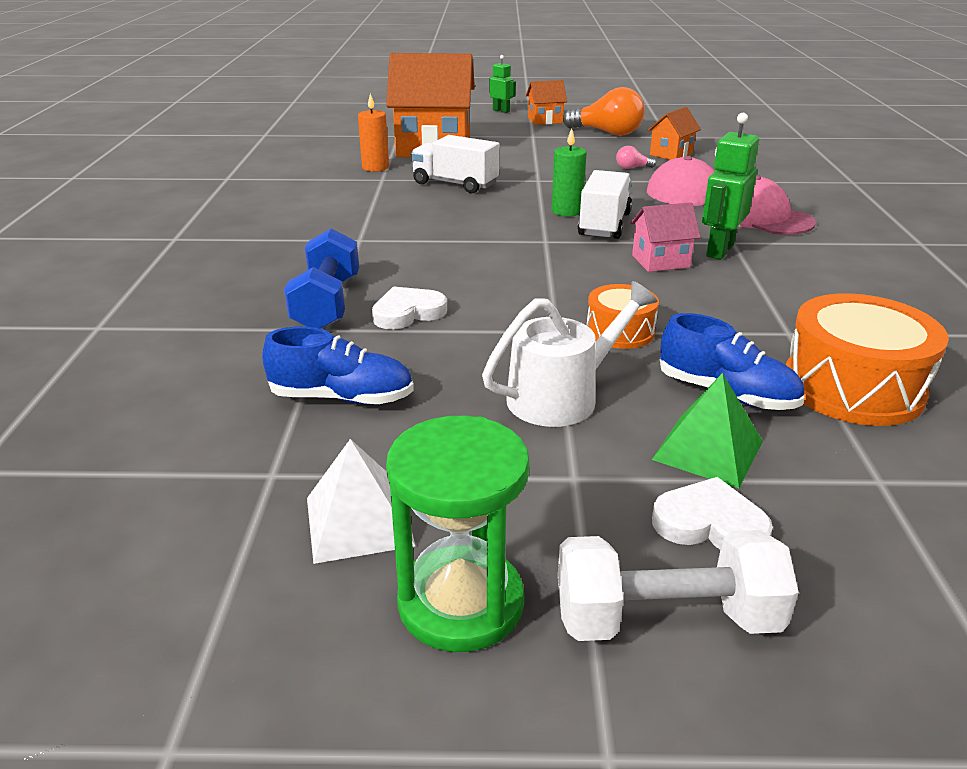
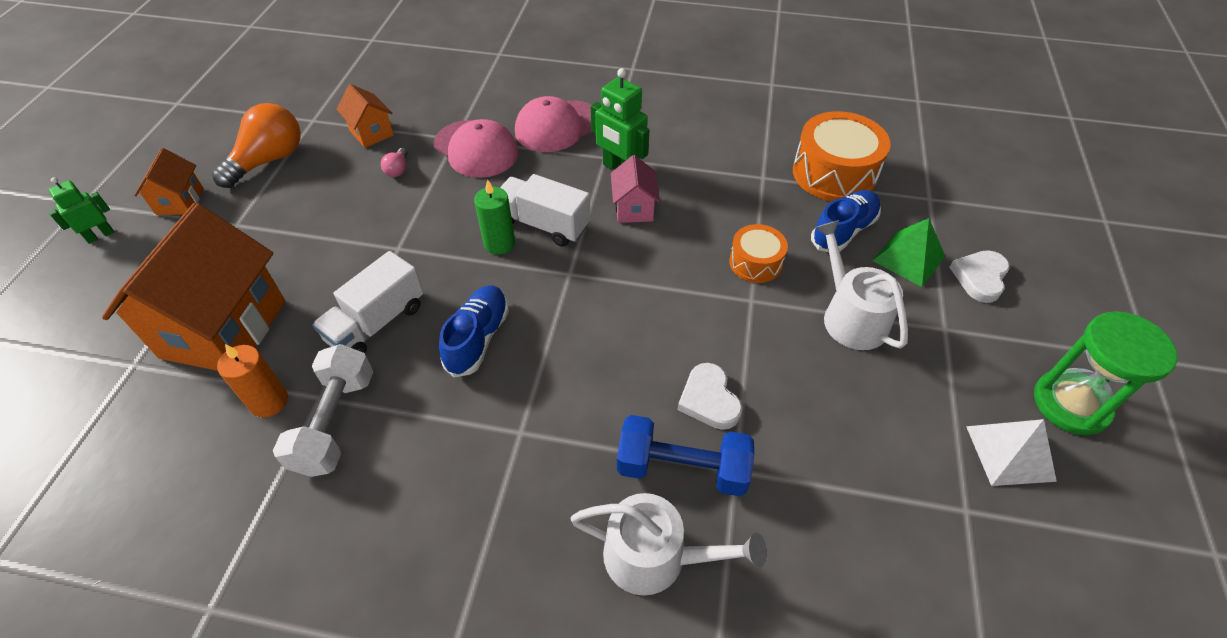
camera: 80 degrees left, 20 degrees up
blue shoe [262,326,414,405] -> blue shoe moved to [439,286,509,377]
white dumbbell [558,530,799,641] -> white dumbbell moved to [273,344,373,477]
none -> white watering can [571,493,767,596]

